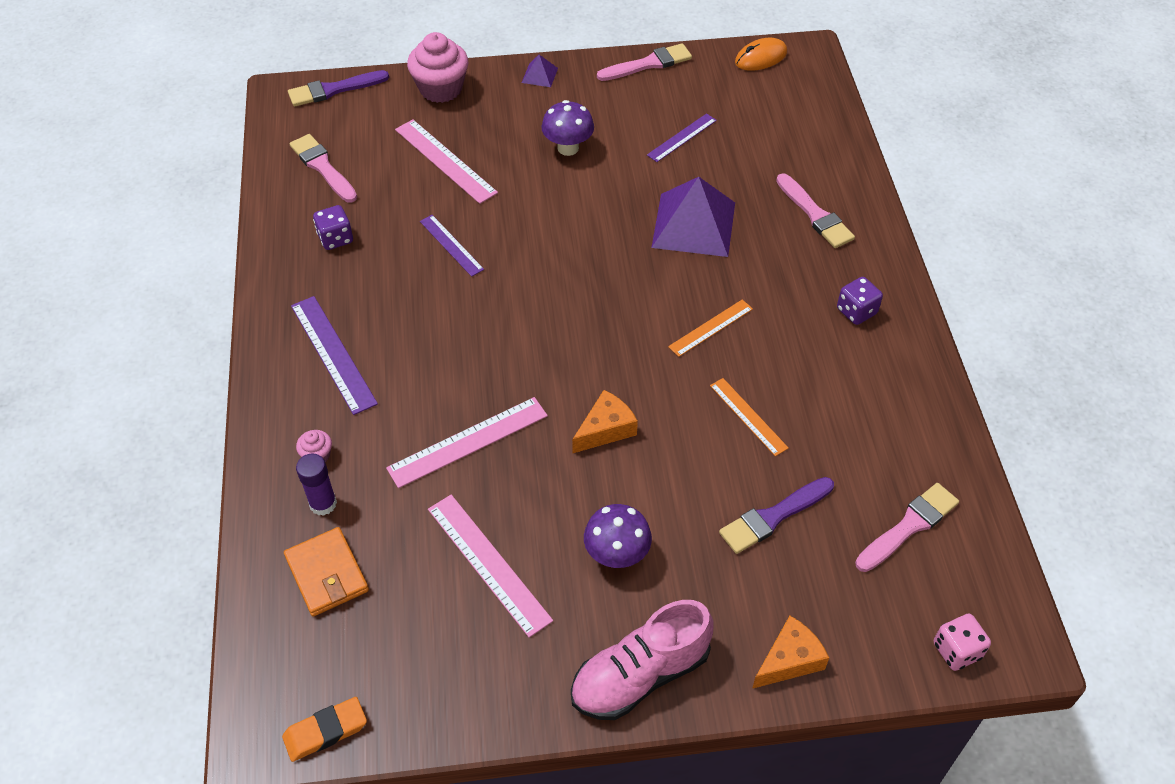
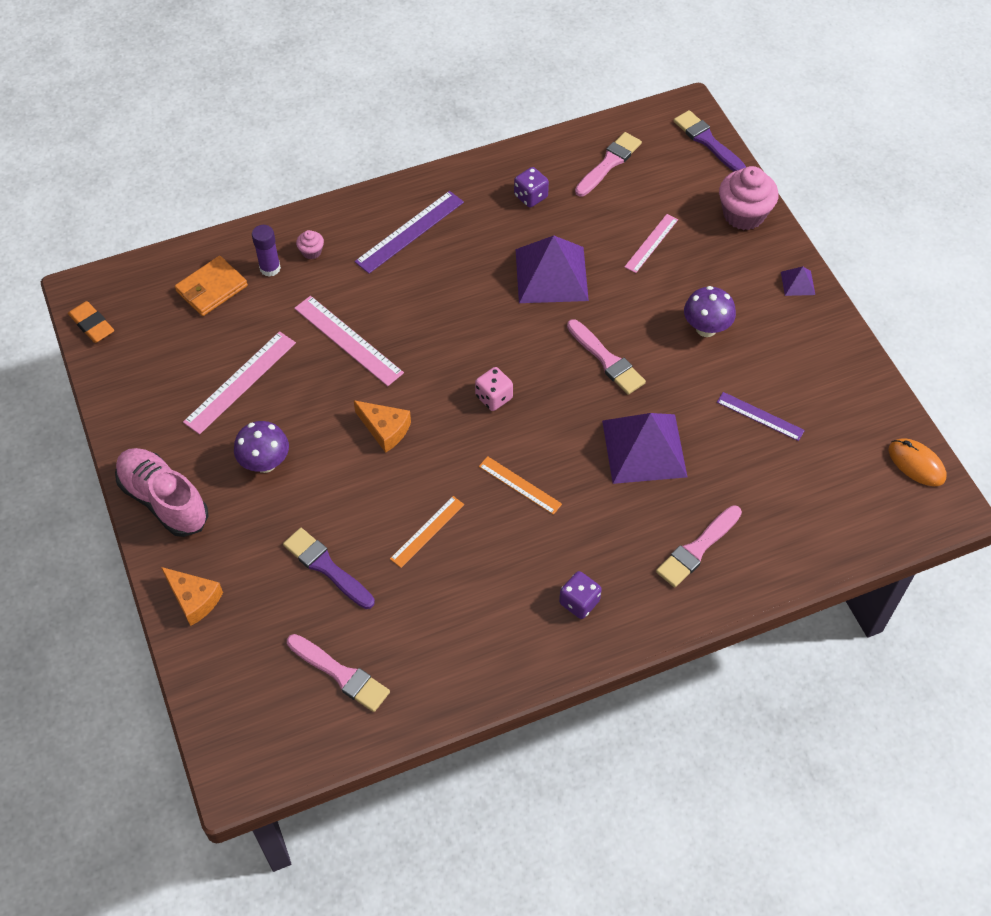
camera: 75 degrees right, 5 degrees up
pink ruler [395,119,498,204] -> pink ruler [625,214,678,273], size x0.63
purple ruler [420,215,484,277] -> purple pyramid [516,236,589,303]
pink brush [597,43,692,81] -> pink brush moved to [567,319,646,395]
pink dice [934,614,991,671] -> pink dice moved to [475,367,513,411]

